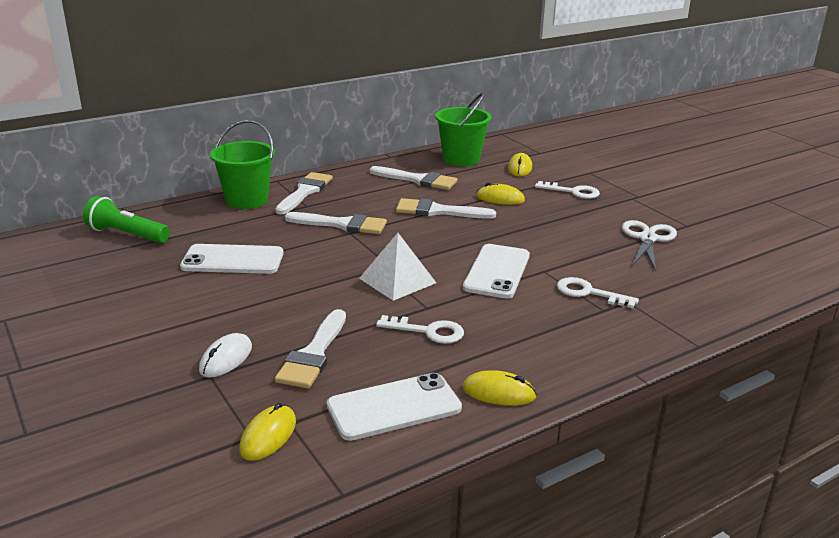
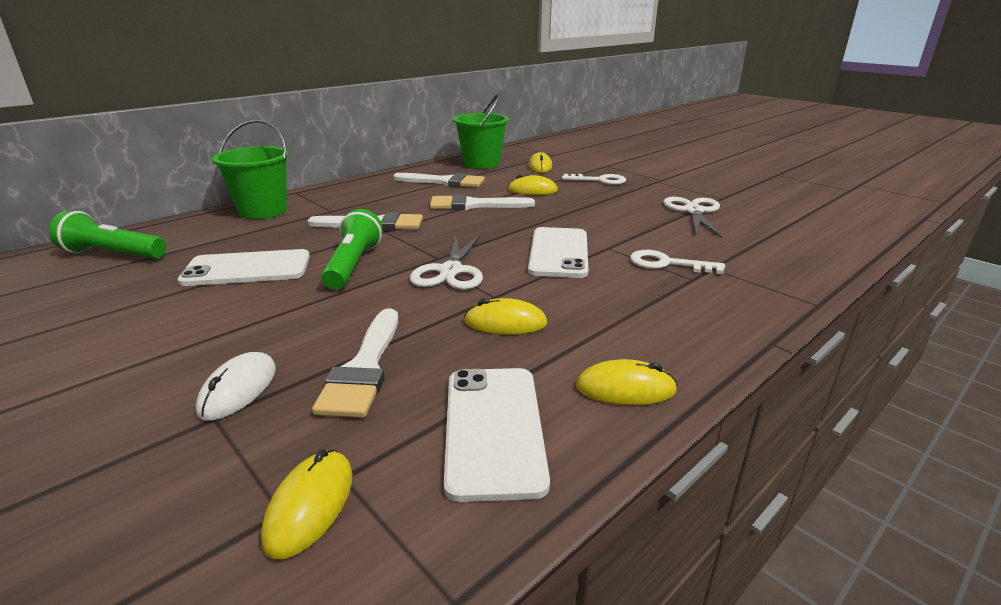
camera: 10 degrees left, 0 degrees up
white brush [275,172,333,214] -> none
white phone [327,373,462,441] -> white phone turned 60 degrees counterclockwise [444,368,550,502]
white pyramid [359,233,436,301] -> white scissors [410,234,483,290]
white key [376,315,464,344] -> yellow mouse [464,298,547,335]
none -> green flashlight [321,209,383,290]

